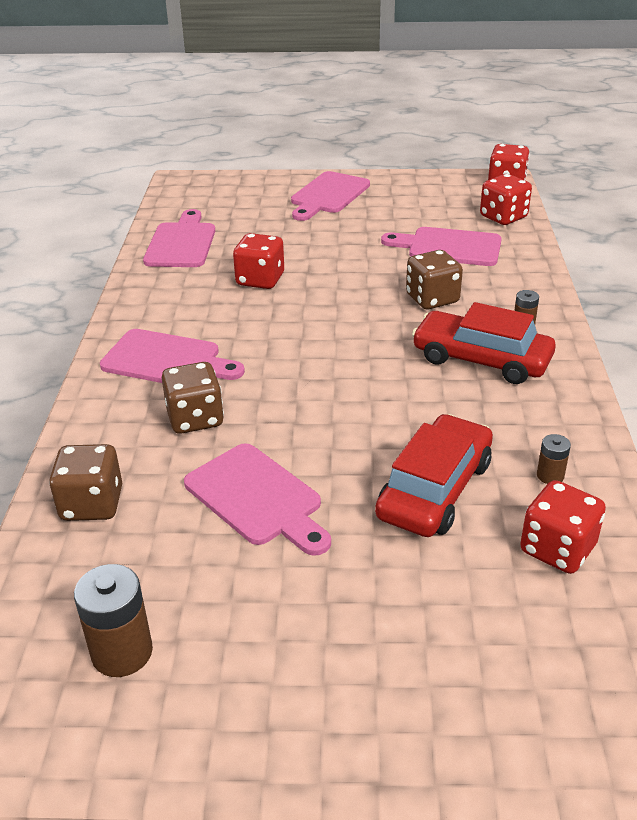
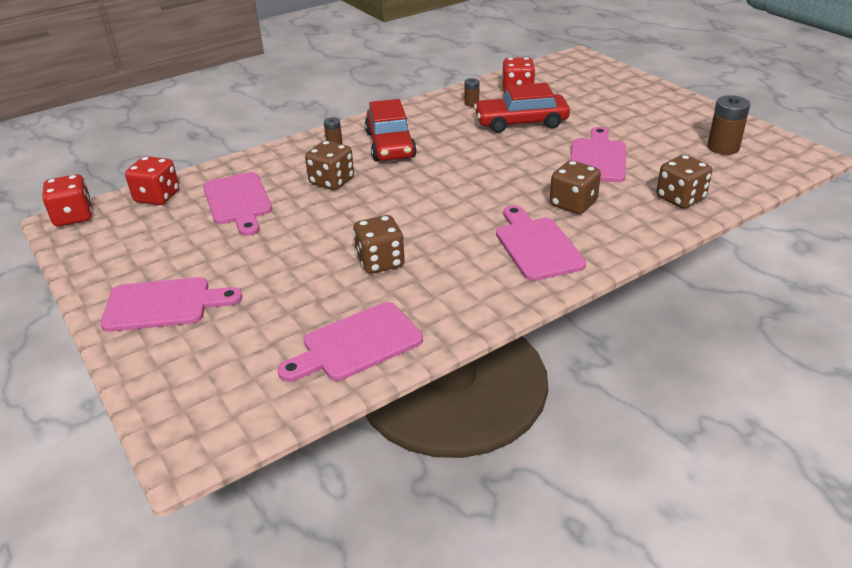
camera: 125 degrees left, 0 degrees up
red dice [233,233,284,289] -> brown dice [353,215,405,274]

